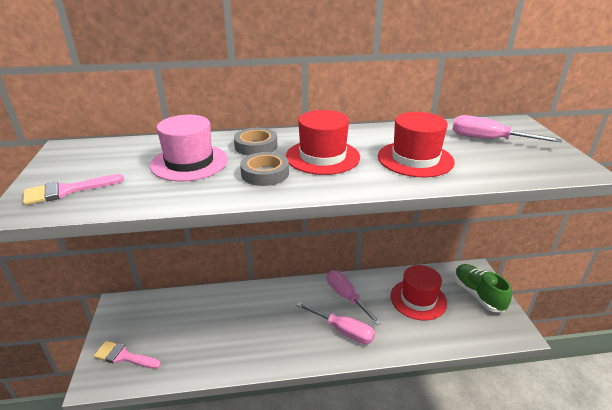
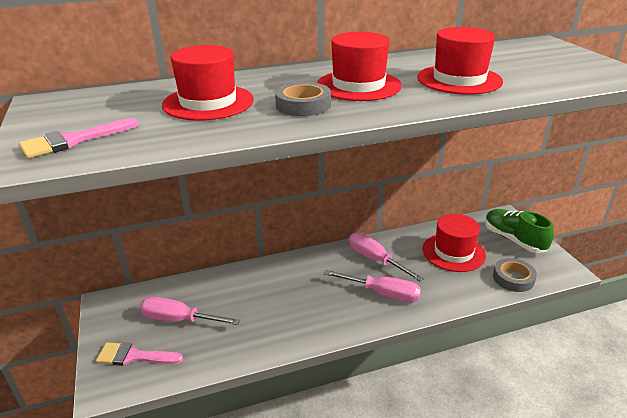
camera: 10 degrees left, 0 degrees up
pink hat [150,115,228,181] -> red hat [162,45,254,121]
grey tape [234,128,278,156] -> grey tape moved to [493,258,537,292]
pink screwdriver [453,115,562,142] -> pink screwdriver moved to [140,297,241,325]

